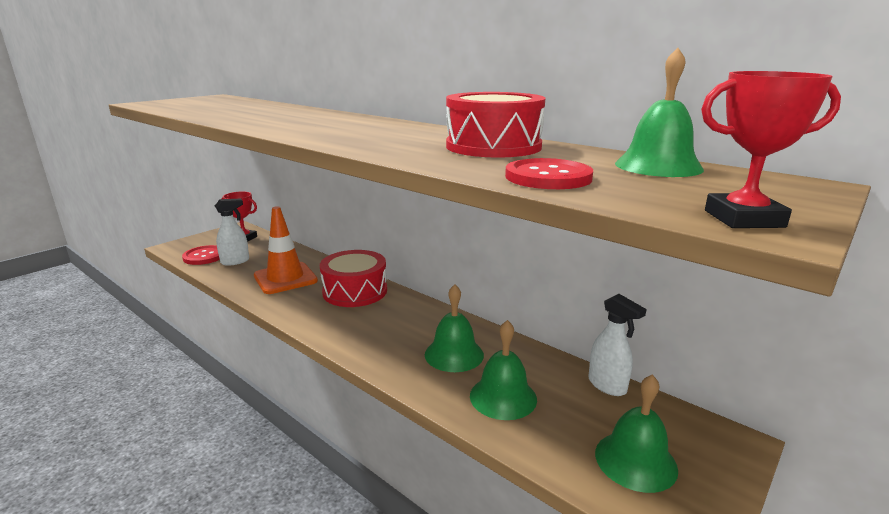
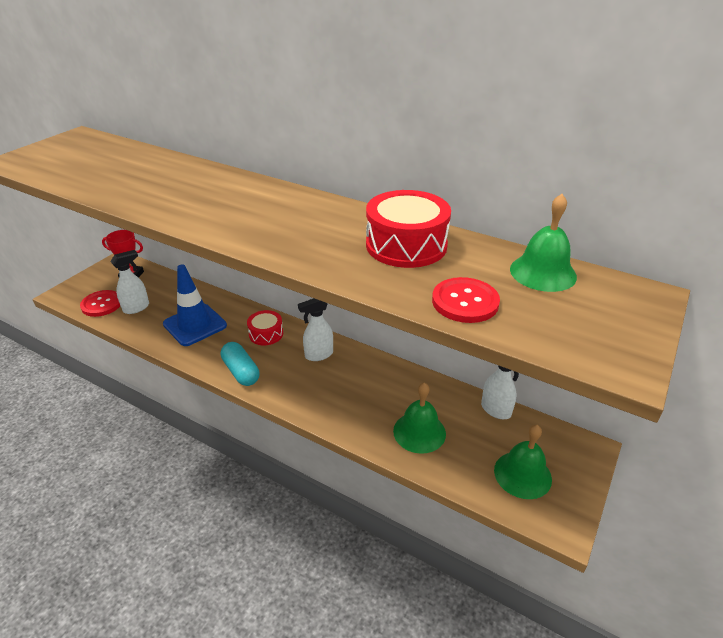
camera: 10 degrees left, 15 degrees up
orange traffic cone [254,206,318,294] -> blue traffic cone [163,264,227,346]
red drum [320,250,387,307] -> red drum [247,310,283,345], size x0.59
green bell [425,284,484,372] -> none
red trophy [701,71,841,228] -> none
none -> turquoise capsule [221,342,260,386]
none -> white spray bottle [298,298,333,361]

